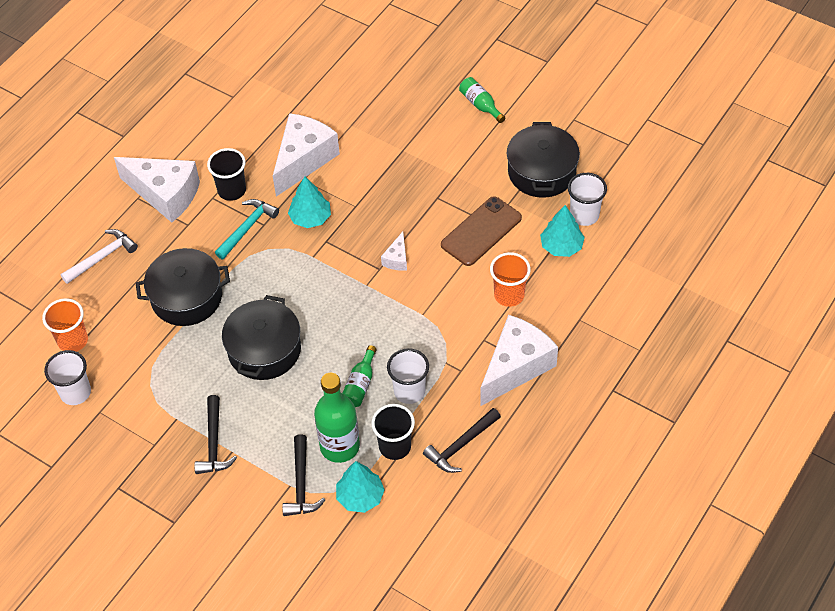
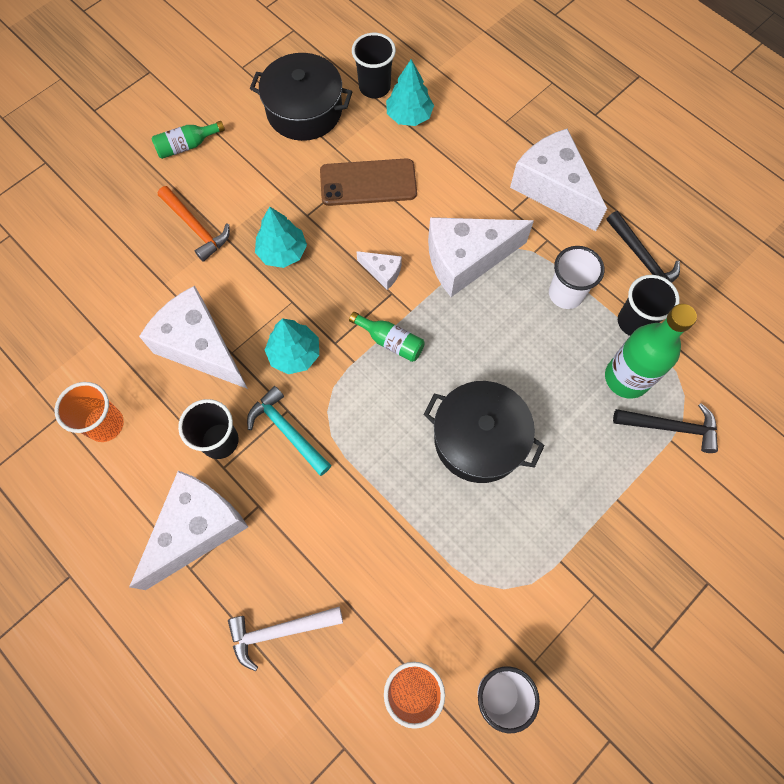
camera: 80 degrees left, 15 degrees up
white hammer [60,229,138,284] -> white hammer turned 75 degrees counterclockwise [228,606,343,671]
black pot [136,248,230,326] -> none
black hammer [194,395,237,474] -> none
turquoise tree [336,461,385,513] -> turquoise tree moved to [255,206,307,268]
green bottle [342,345,377,407] -> green bottle moved to [349,312,425,362]
brown phone [441,196,522,266] -> brown phone turned 60 degrees counterclockwise [320,158,417,206]
orange cup [490,252,531,307] -> orange cup moved to [55,382,124,442]
white cup [568,173,607,226] -> black cup [352,33,396,98]
none -> orange hammer [158,186,230,262]
none -> white cheese [428,217,534,297]

